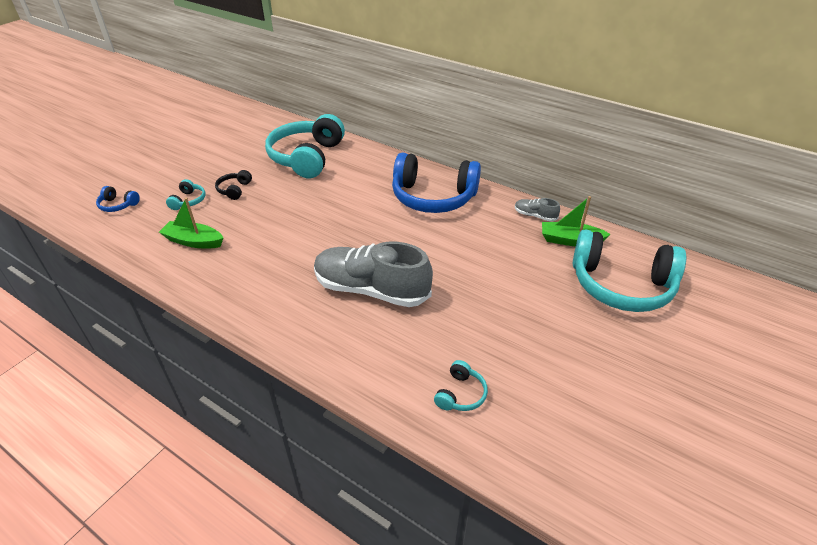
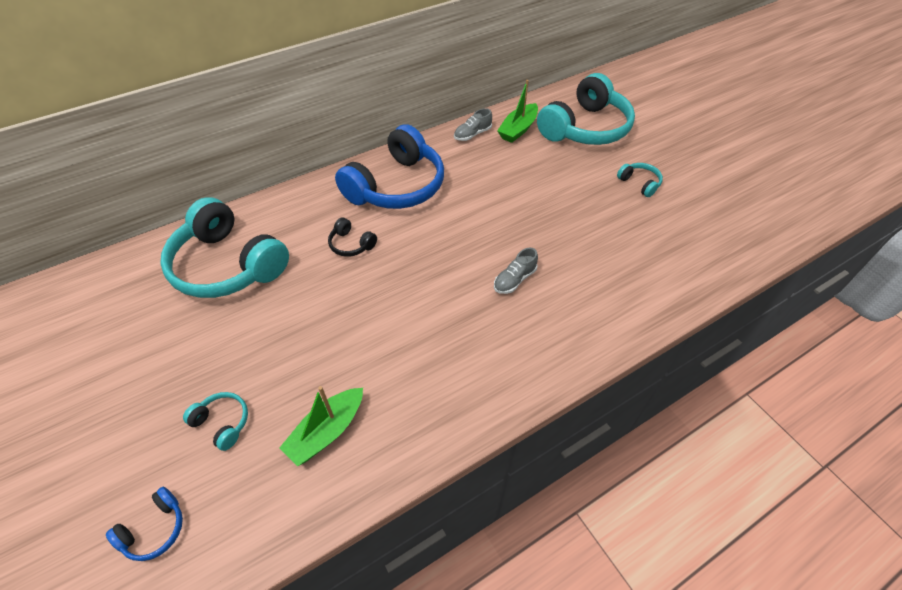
camera: 65 degrees left, 10 degrees up
black headphones [215,170,252,200] -> black headphones moved to [328,218,377,257]
grey shoe [314,242,433,307] -> grey shoe [494,248,538,294], size x0.43
turquoise headphones [434,360,488,411] -> turquoise headphones moved to [617,163,663,197]

